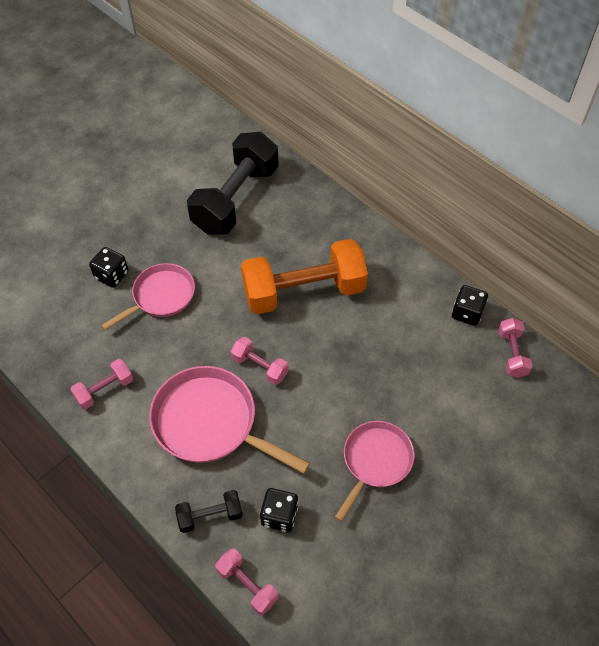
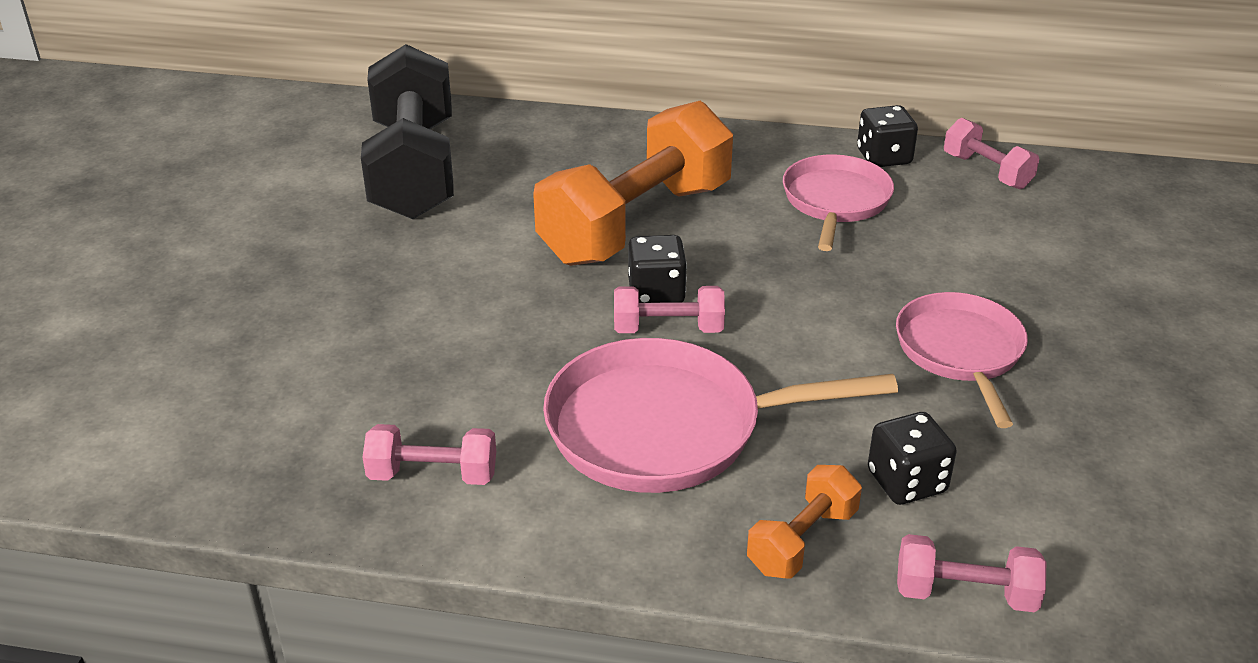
camera: 35 degrees left, 20 degrees down
pink dumbbell [70,359,133,410] -> pink dumbbell turned 75 degrees clockwise [363,424,496,485]
black dice [89,247,128,288] -> black dice moved to [628,235,687,303]
pink pan [101,263,195,330] -> pink pan moved to [783,154,894,251]
black dumbbell [175,490,243,533] -> orange dumbbell [747,465,862,579]

